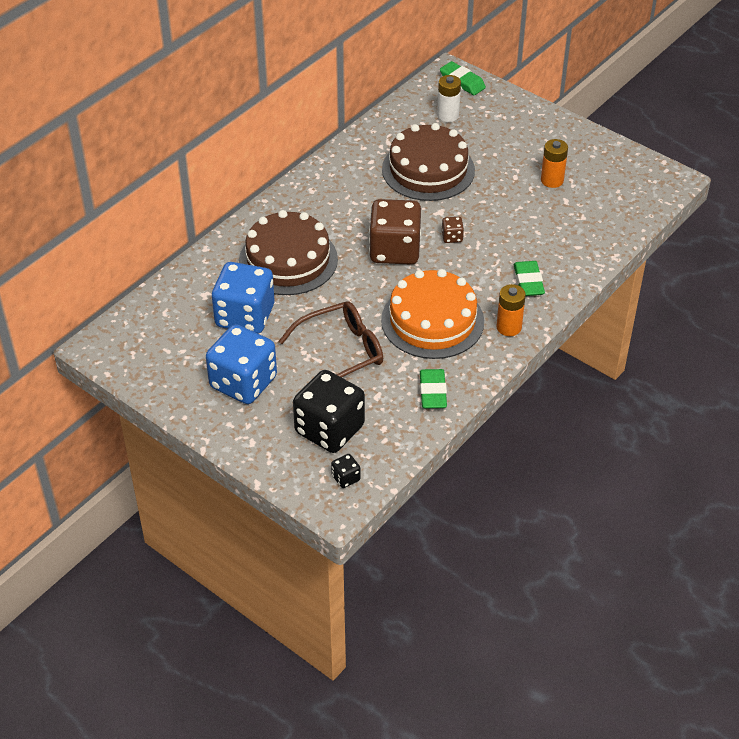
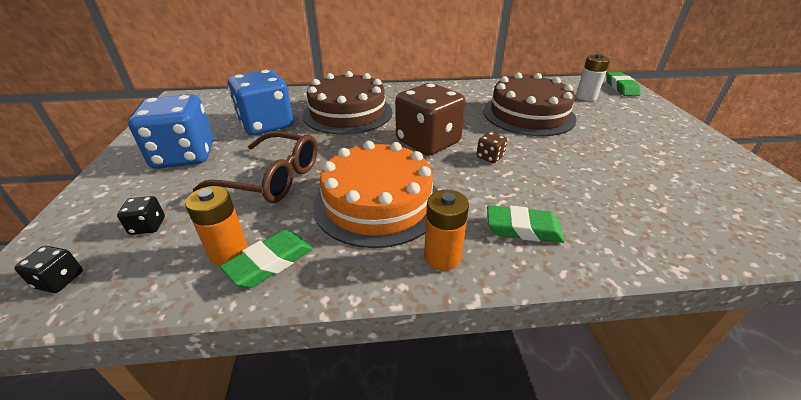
camera: 45 degrees right, 10 degrees down
black dice [293,370,365,453] -> black dice [117,196,165,235], size x0.41
green eraser [514,261,545,296] -> green eraser turned 60 degrees clockwise [487,205,565,243]
orange battery [541,139,568,188] -> orange battery moved to [185,186,248,266]

